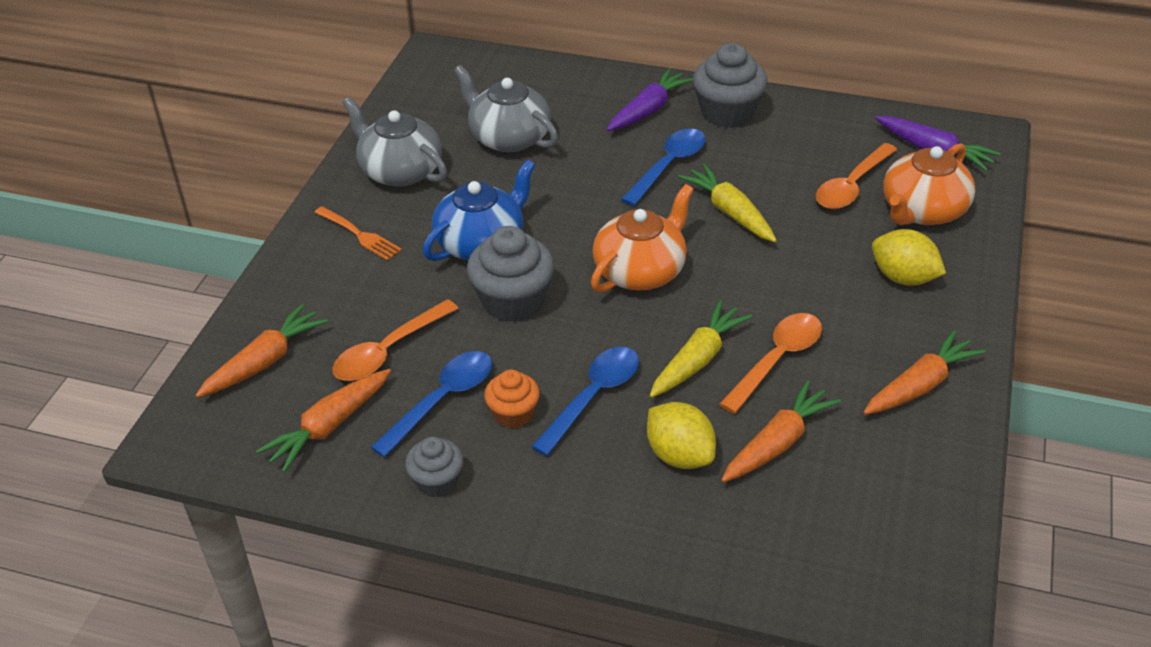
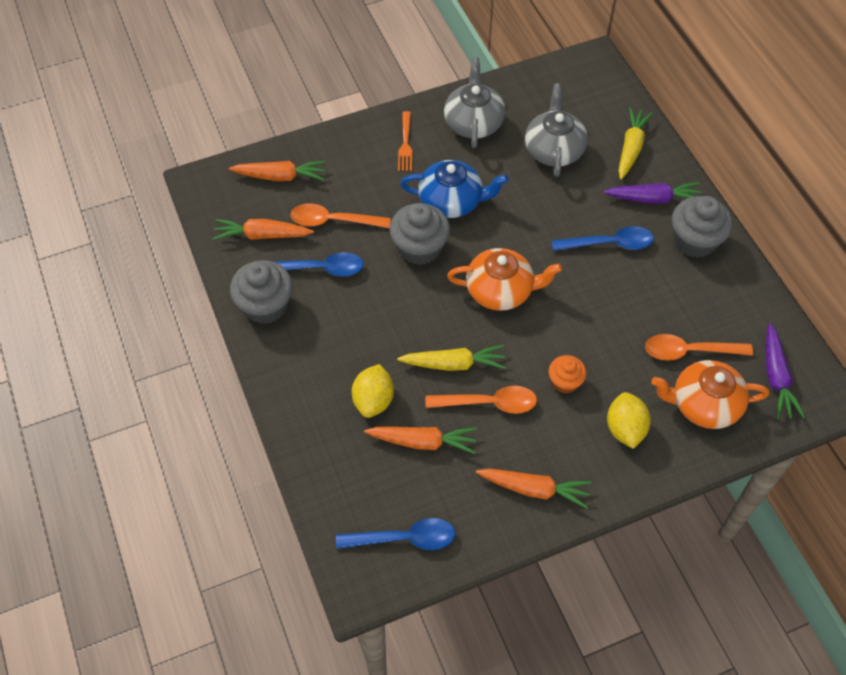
camera: 50 degrees right, 15 degrees up
grey cupcake [405,437,463,497] -> grey cupcake [230,260,293,324], size x1.71
orange cupcake [484,370,540,428] -> orange cupcake moved to [549,355,587,393]
blue spoon [531,347,639,456] -> blue spoon moved to [336,518,455,550]
yellow carrot [678,164,777,242] -> yellow carrot moved to [618,107,653,180]

